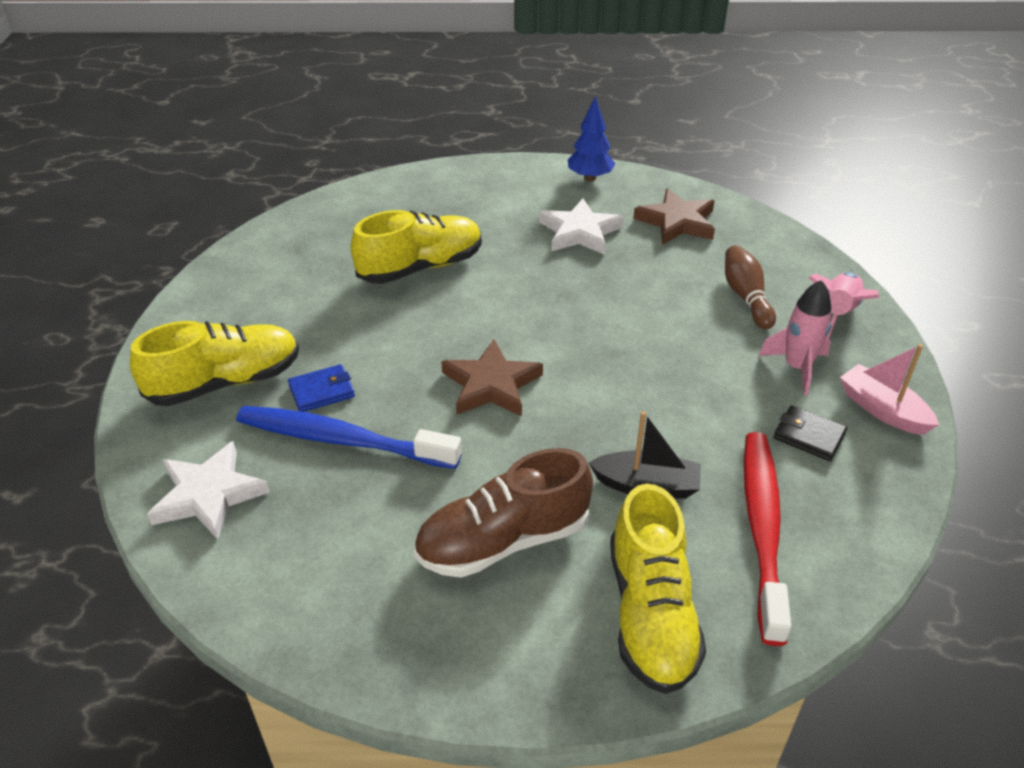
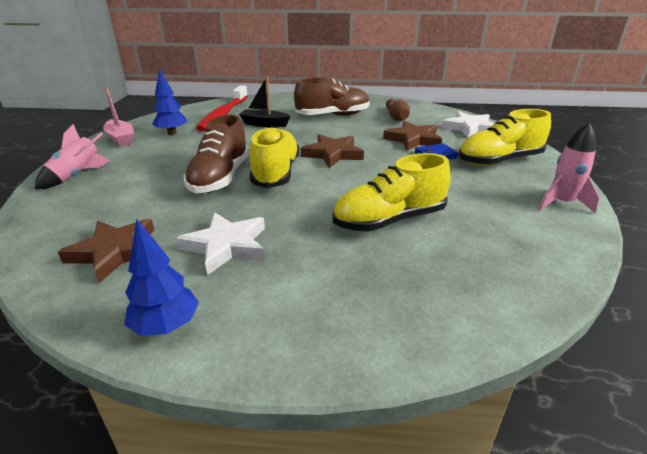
camera: 175 degrees left, 10 degrees down
blue toothbrush [236,406,462,469] -> brown star [383,121,442,151]
yellow shoe [610,484,706,694] -> yellow shoe moved to [249,126,300,188]
brown bowling pin [725,245,776,329] -> brown bowling pin moved to [386,99,410,121]
pink rocket [758,280,832,396] -> pink rocket moved to [538,123,599,213]
black wallet [774,405,847,461] -> blue tree [152,68,187,135]
none -> brown shoe [184,114,249,193]

